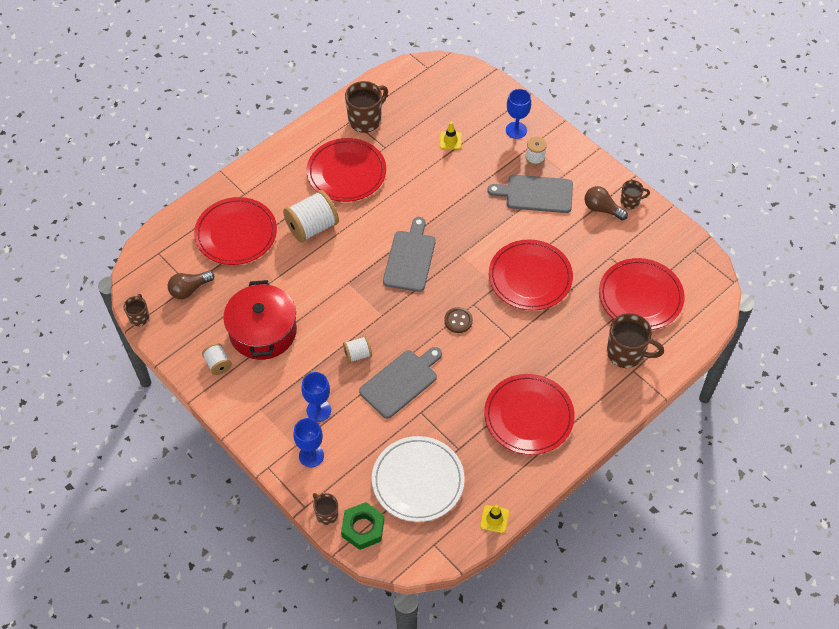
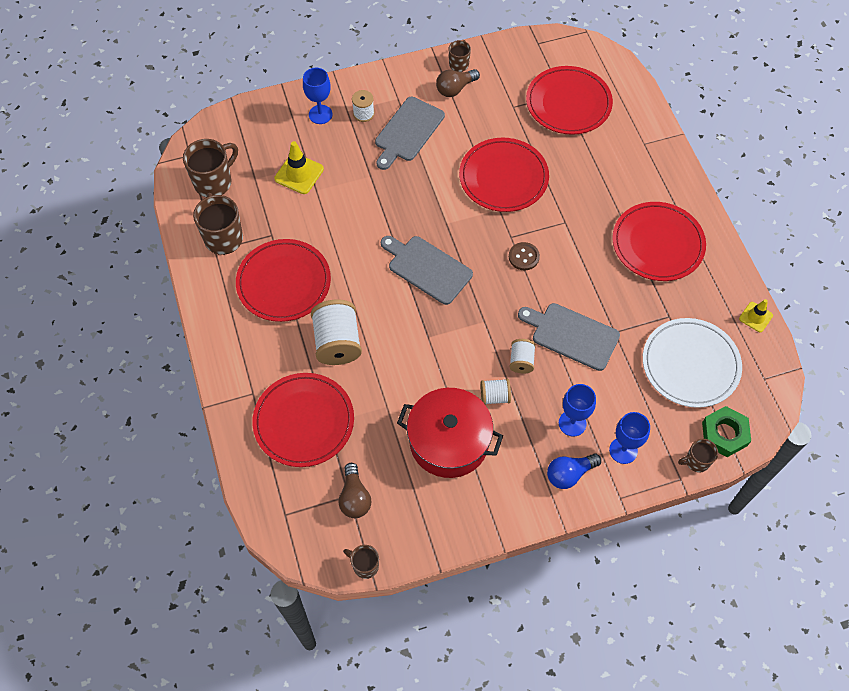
camera: 65 degrees left, 5 degrees up
white spool [202,343,232,375] -> white spool moved to [481,379,511,404]
grey cutting board [359,347,442,419] -> grey cutting board turned 45 degrees counterclockwise [518,303,620,371]
yellow traffic cone [440,122,462,150] -> yellow traffic cone [274,141,324,194], size x1.58
brown mug [607,313,664,368] -> brown mug moved to [183,139,238,197]
none -> blue light bulb [547,453,601,489]

